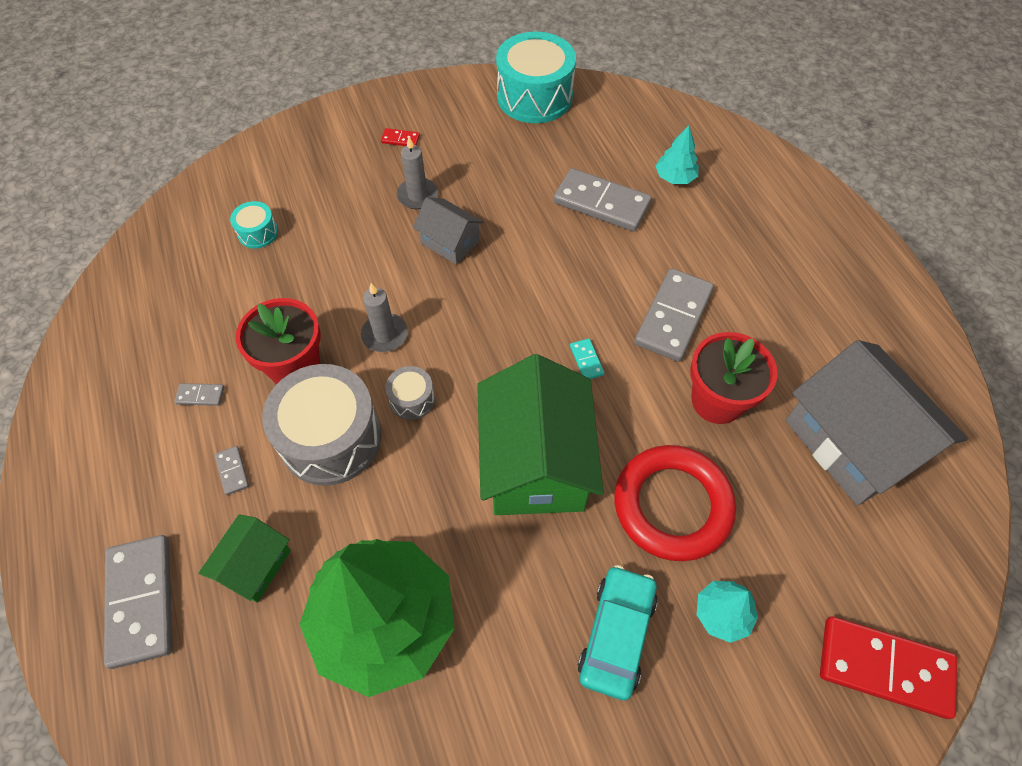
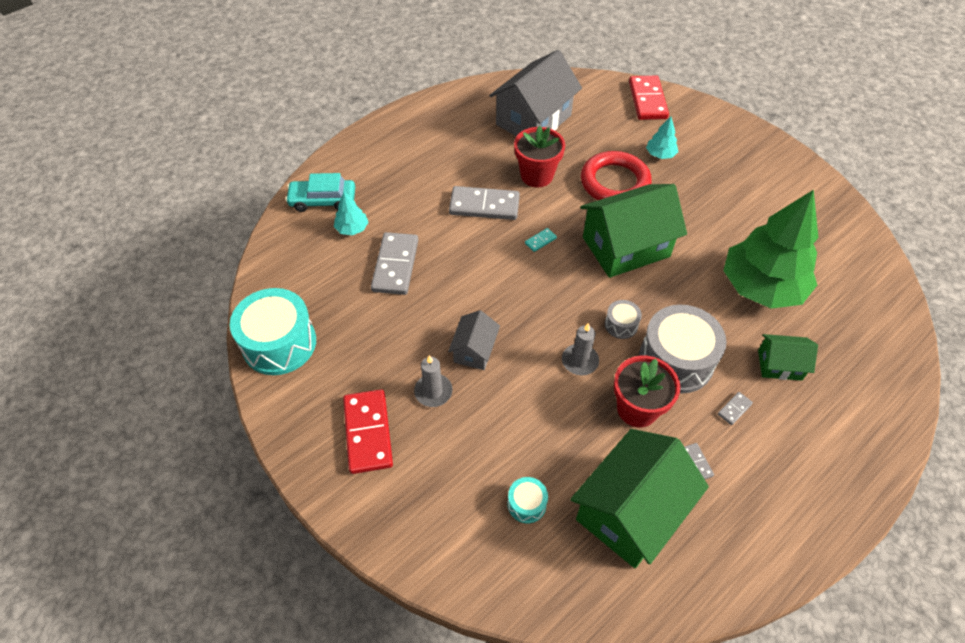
camera: 110 degrees left, 5 degrees down
grey domino [104,535,173,669] -> none
red domino [381,128,420,146] -> red domino [343,389,393,474], size x2.33
turquoise car [578,565,658,700] -> turquoise car moved to [285,173,355,212]
none -> green house [571,429,709,568]

